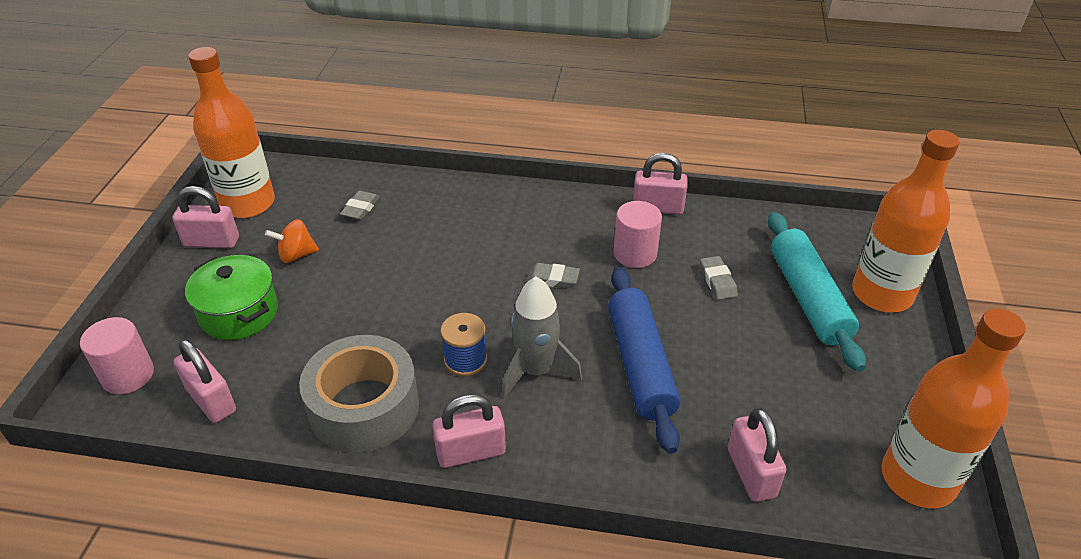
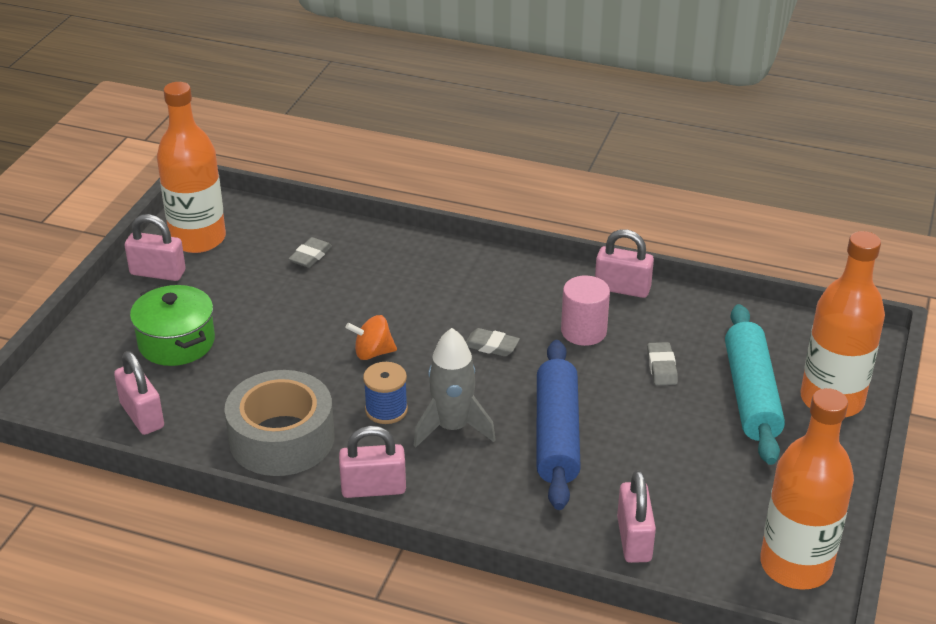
camera: 10 degrees right, 5 degrees down
pink cylinder [80,317,154,394] -> none
orange spinning top [265,219,319,263] -> orange spinning top moved to [345,315,397,360]

